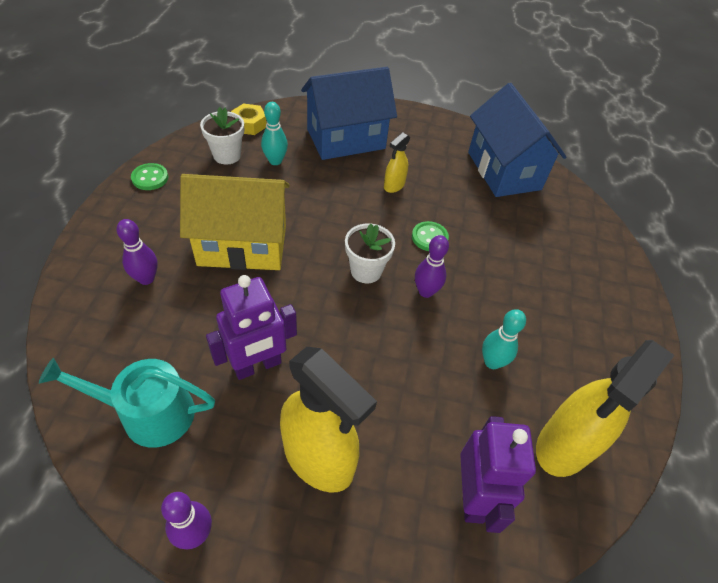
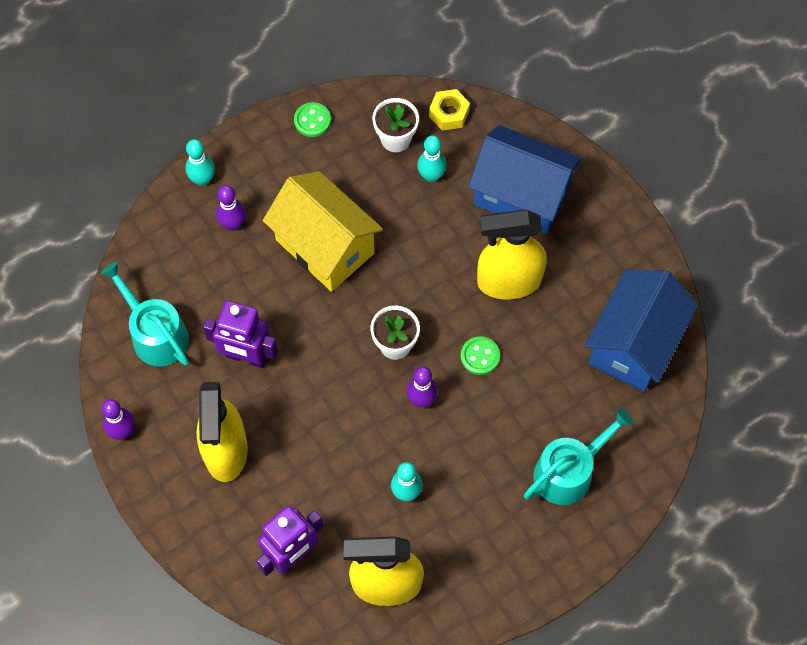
camera: 50 degrees right, 15 degrees up
yellow spray bottle [384,132,411,193] -> yellow spray bottle [477,209,547,300], size x2.10
none -> turquoise bowling pin [185,139,215,186]
none -> turquoise watering can [524,408,634,505]

